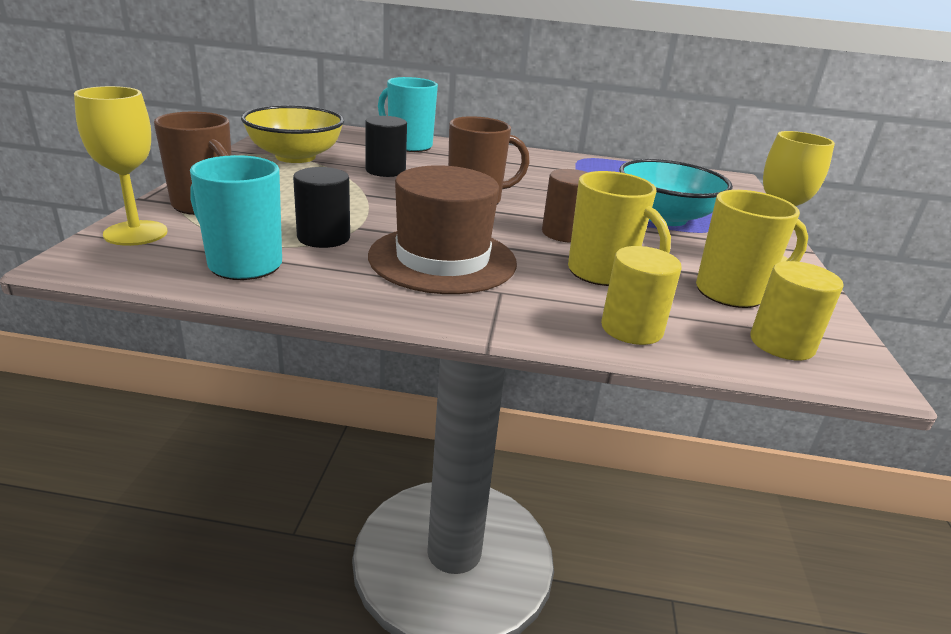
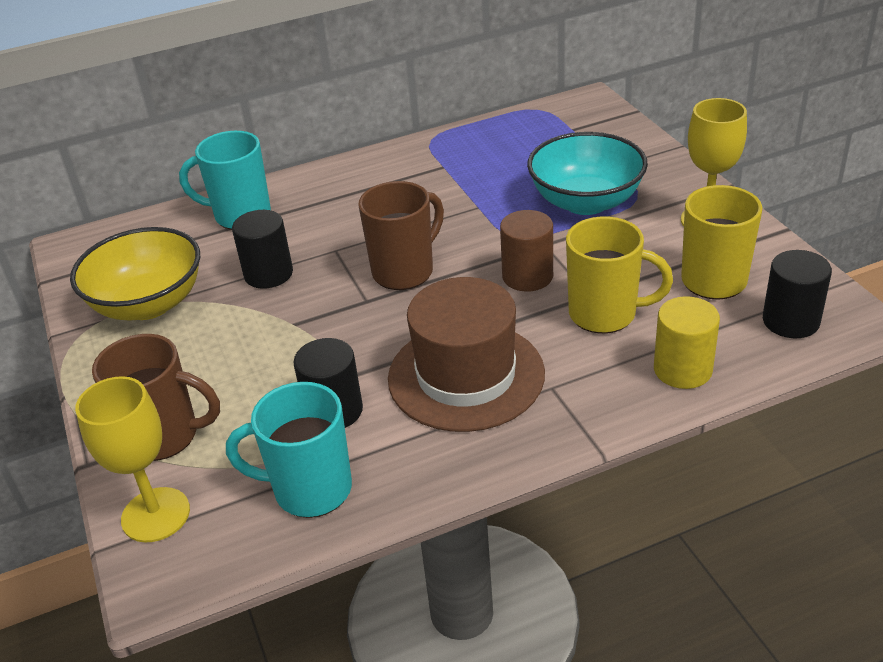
camera: 25 degrees left, 10 degrees up
yellow cylinder [751,261,844,360] -> black cylinder [763,250,832,338]

